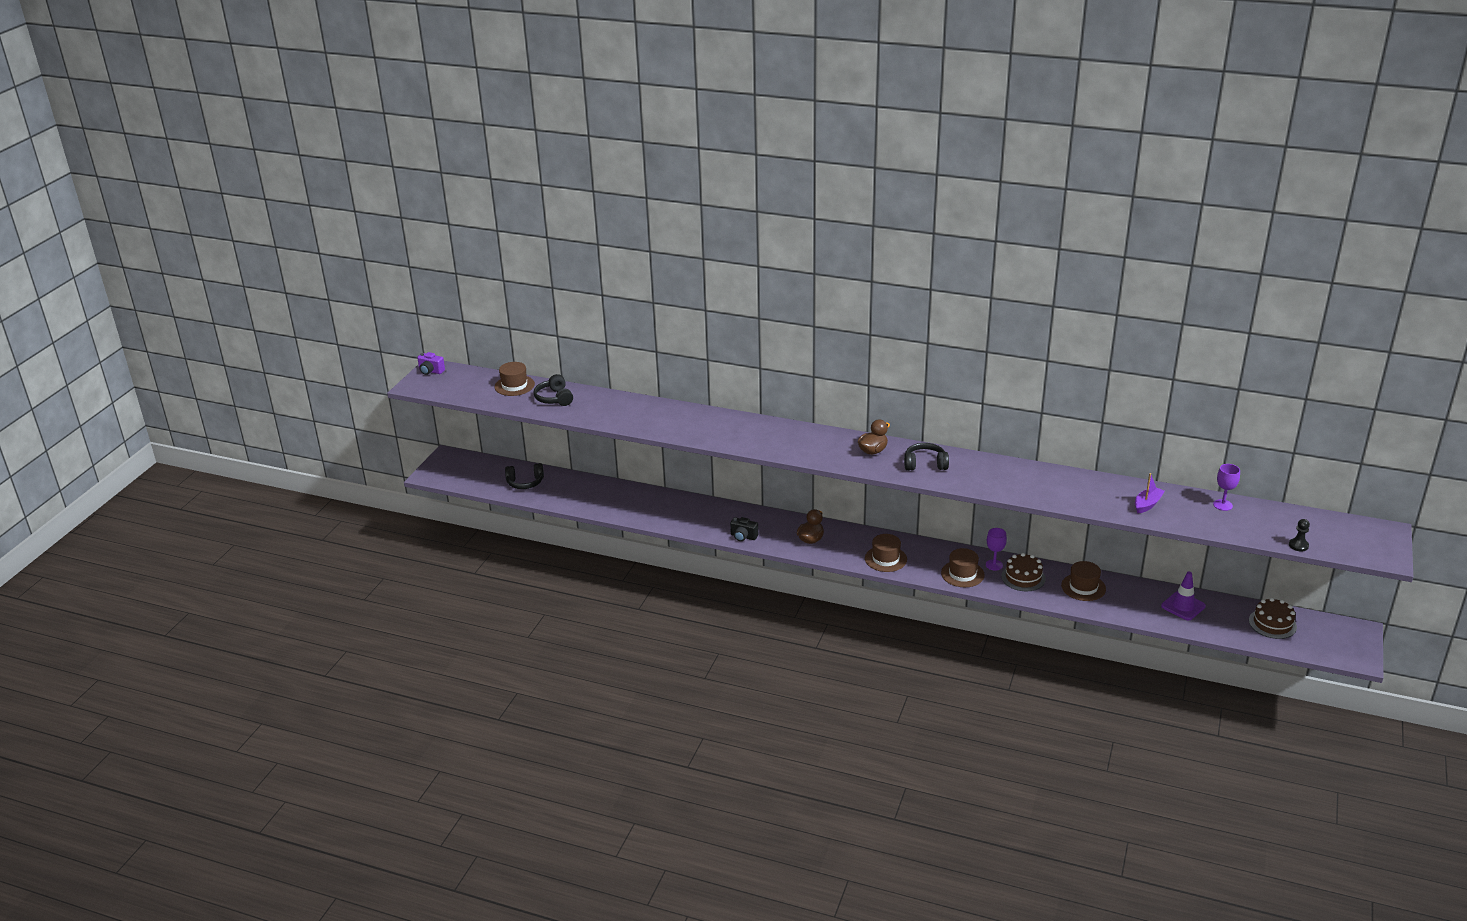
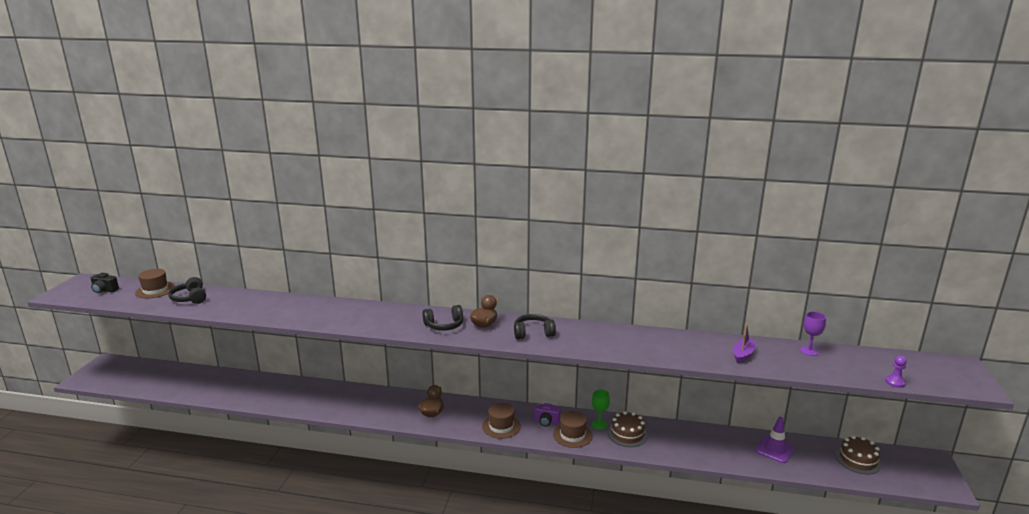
camera: 10 degrees left, 10 degrees down
purple camera [417,352,445,375] -> purple camera moved to [534,403,560,426]
black headphones [505,463,544,489] -> black headphones moved to [423,305,463,331]
black camera [730,517,758,541] -> black camera moved to [91,273,119,293]
purple goblet [986,528,1007,570] -> green goblet [592,390,610,430]
brown hat [1061,561,1106,601] -> none
black pawn [1289,519,1310,552] -> purple pawn [885,356,907,388]

